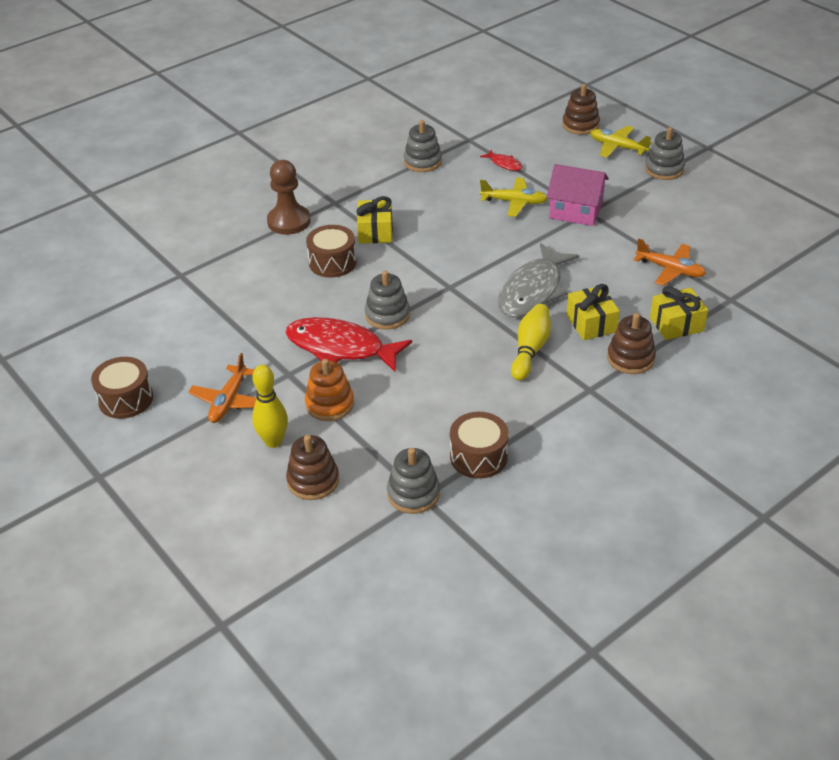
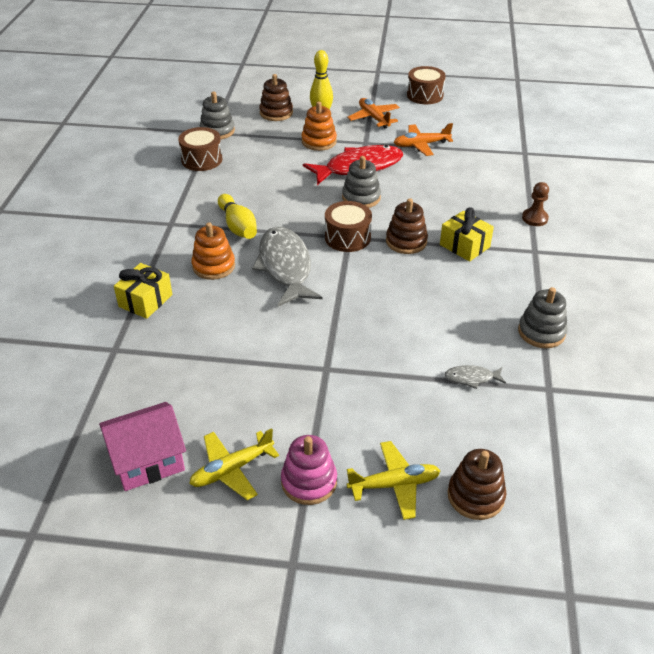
camera: 135 degrees right, 0 degrees up
brown pawn [267,160,310,235] -> brown pawn [522,182,549,226], size x0.60
brown drum [306,225,357,278] -> brown drum moved to [325,201,372,252]
red fish [480,150,522,171] -> grey fish [444,365,506,389]
yellow plane [480,177,548,217] -> yellow plane moved to [189,428,279,500]
pink house [547,164,609,226] -> pink house moved to [99,402,186,491]
yellow gift [566,284,620,340] -> orange stacking toy [191,222,235,280]
brown stacking toy [607,313,656,374] -> brown stacking toy moved to [386,198,428,254]
orange plane [633,238,706,286] -> orange plane moved to [394,123,453,156]
grey stacking toy [645,127,685,180] -> pink stacking toy [281,435,337,505]

